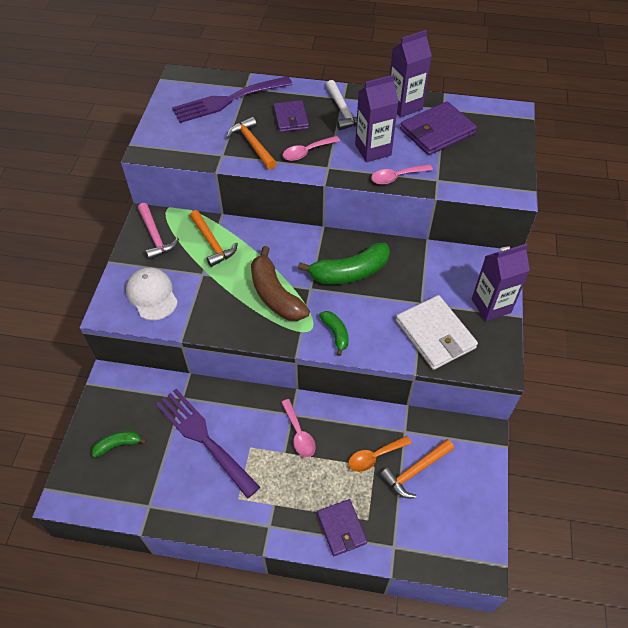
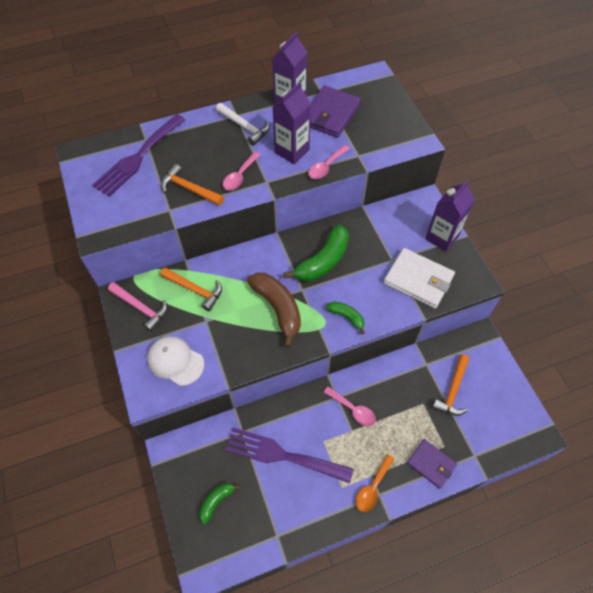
camera: 30 degrees left, 5 degrees up
brown banana [251,246,310,321] -> brown banana turned 150 degrees counterclockwise [247,273,301,348]
purple wallet [274,100,309,132] -> none
orange spoon [348,436,412,472] -> orange spoon moved to [356,454,394,512]

